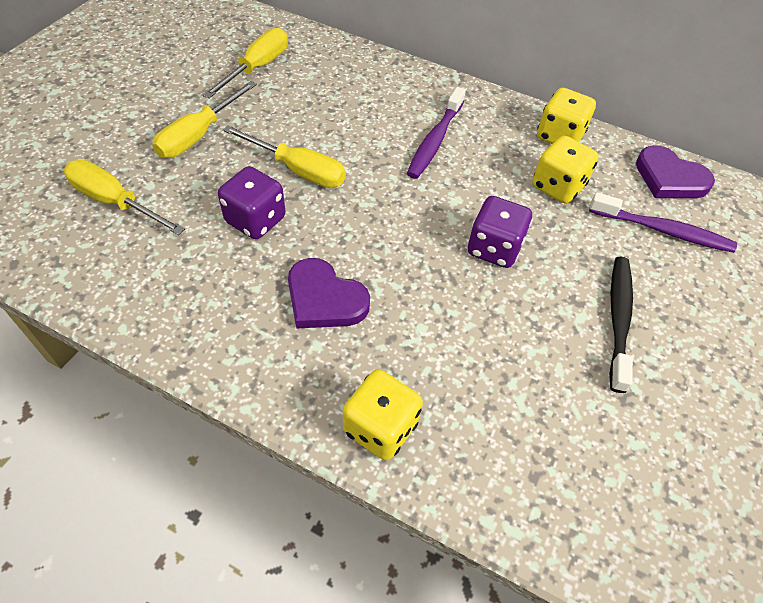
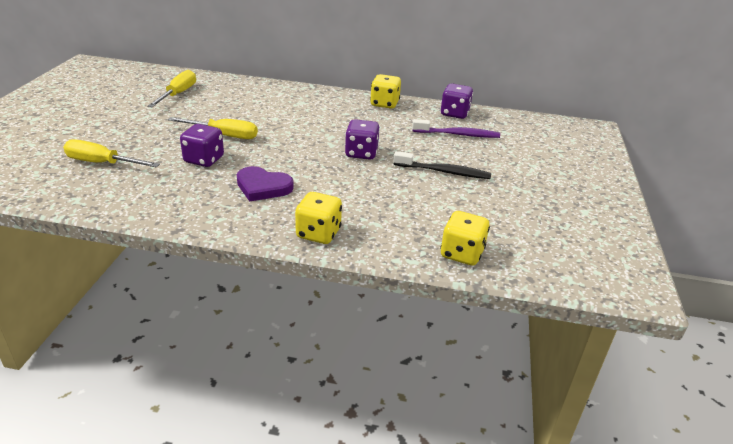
camera: 15 degrees left, 20 degrees down
yellow screwdriver [152,81,257,158] -> none
purple toothbrush [407,87,466,179] -> none
yellow dice [533,136,599,204] -> yellow dice moved to [440,211,490,266]
black toothbrush [609,257,633,393] -> black toothbrush turned 105 degrees clockwise [393,151,491,179]
purple heart [636,145,715,198] -> purple dice [440,84,473,119]

